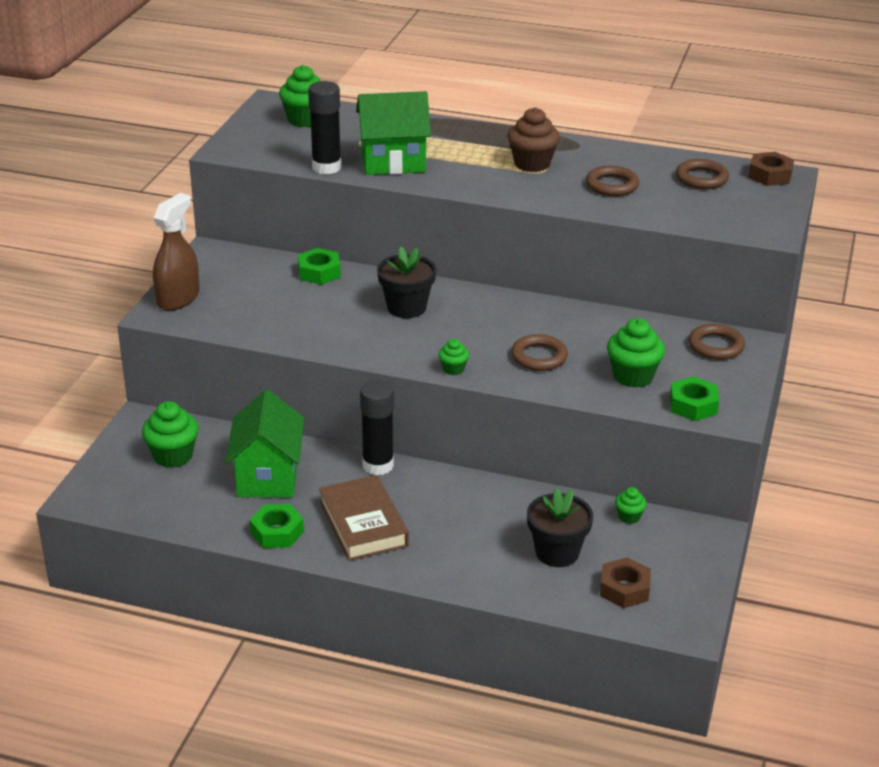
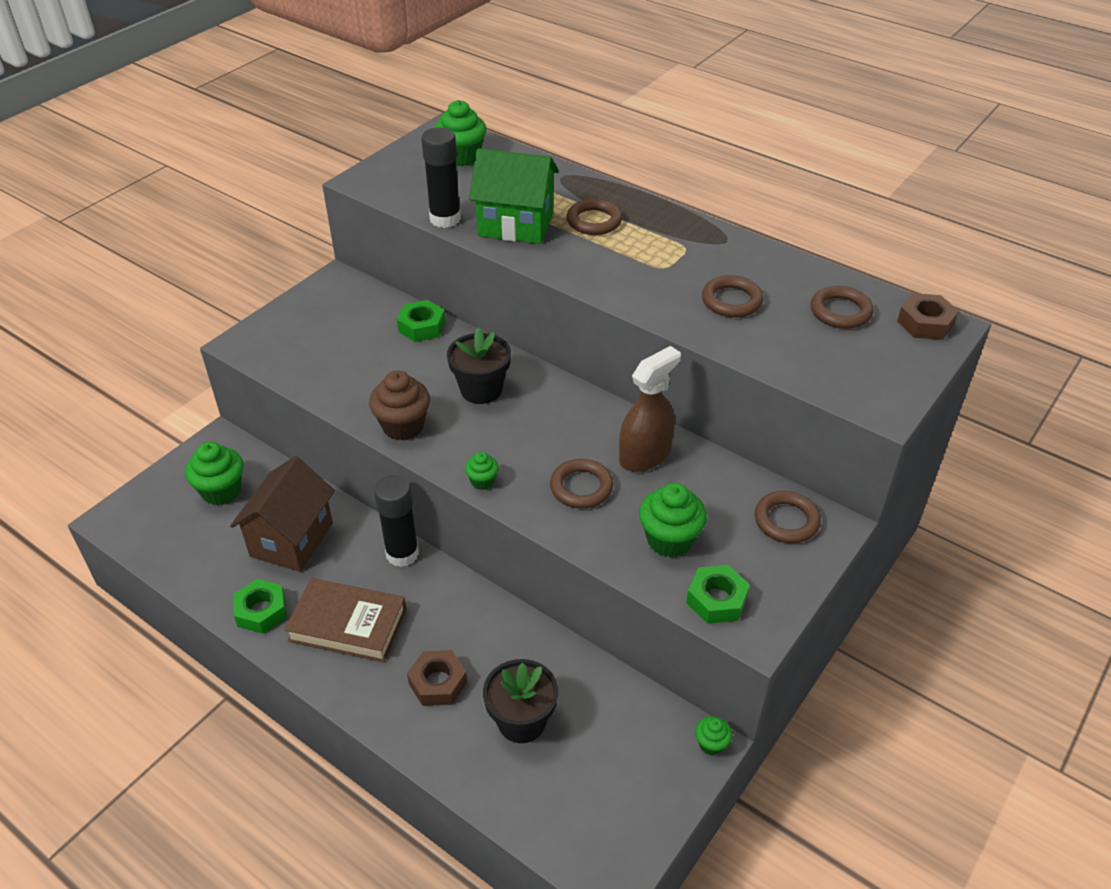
camera: 20 degrees right, 10 degrees up
brown spray bottle [153,193,200,311] -> brown spray bottle moved to [619,346,681,472]
green house [225,390,304,498] -> brown house [230,456,335,572]
brown book [319,475,409,561] -> brown book turned 75 degrees counterclockwise [284,578,407,662]
brown cupcake [508,107,560,172] -> brown cupcake moved to [369,371,430,441]
brown nut [600,557,651,608] -> brown nut moved to [407,650,467,706]
green cupcake [615,487,647,524] -> green cupcake moved to [695,716,732,756]
none -> brown ring [567,199,622,235]

